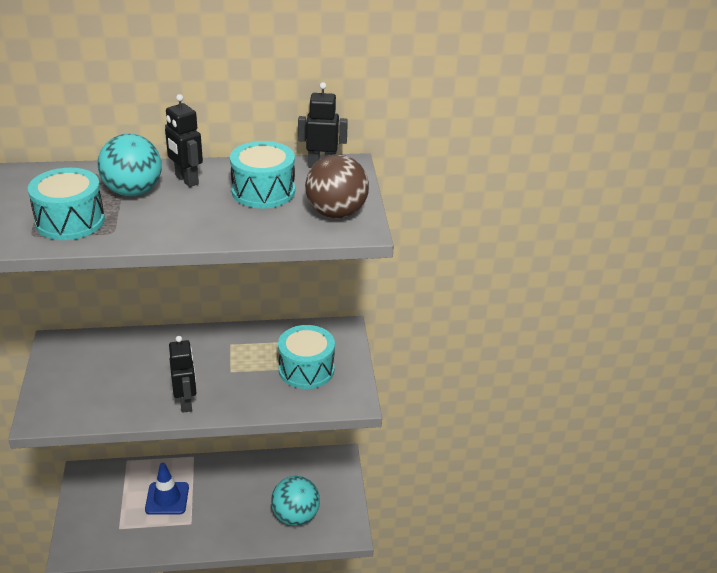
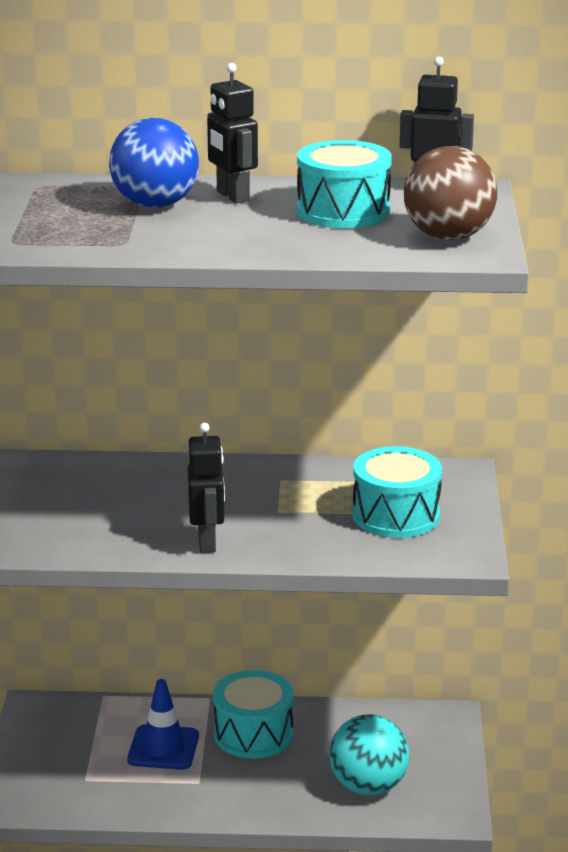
camera: 10 degrees right, 10 degrees down
turquoise drum [28,168,105,240] -> turquoise drum moved to [213,670,293,759]
turquoise ball [98,134,162,197] -> blue ball [109,118,199,208]

